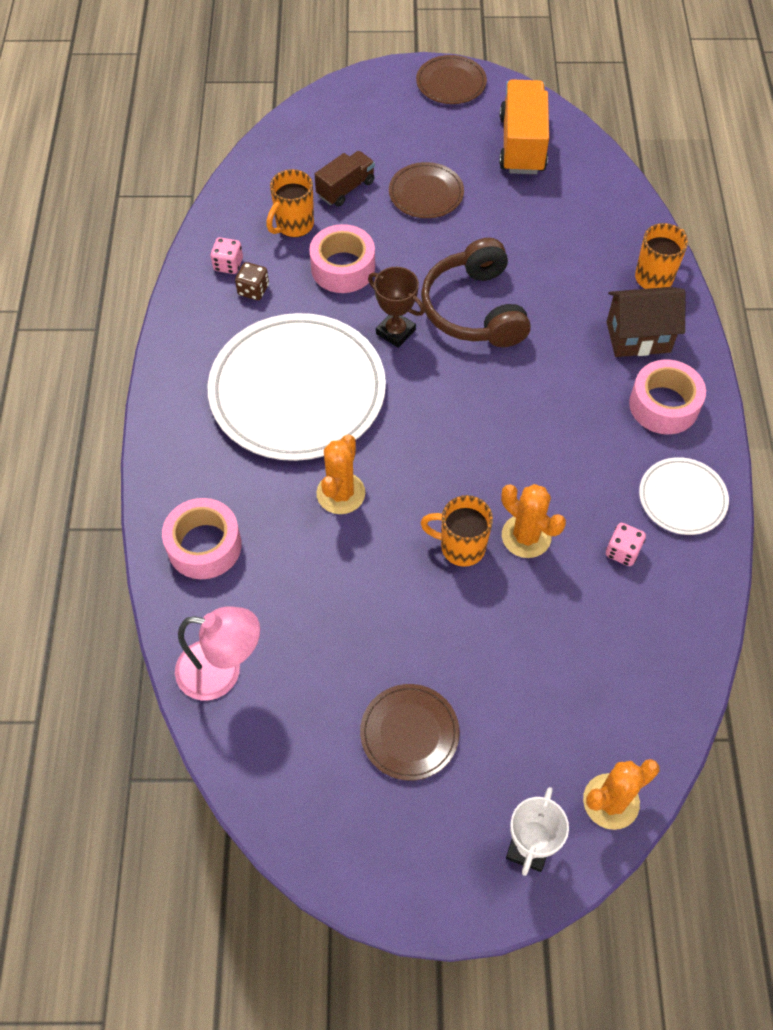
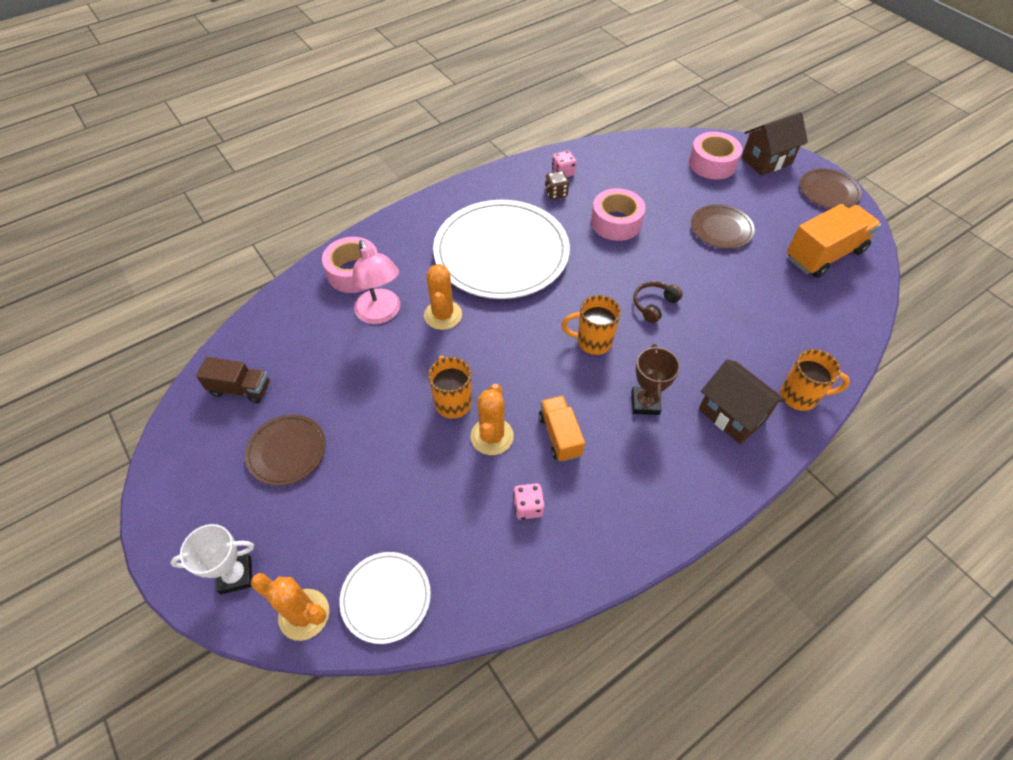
camera: 55 degrees right, 5 degrees down
pink lamp [175,606,260,700] -> pink lamp moved to [352,240,400,324]
orange mug [266,169,314,237] -> orange mug moved to [561,295,621,355]
brown truck [315,151,375,207] -> brown truck moved to [196,357,270,403]
orange cactus [316,435,365,514] -> orange cactus turned 75 degrees counterclockwise [424,264,462,330]
brown trophy [368,267,425,348] -> brown trophy moved to [631,344,680,415]
brown headphones [421,238,531,347] -> brown headphones [634,281,683,323], size x0.48
pink tape [629,360,706,434] -> pink tape moved to [689,132,742,179]
white plate [639,457,729,535] -> white plate moved to [340,552,431,644]
none -> orange truck [539,396,585,462]
none -> brown house [741,112,808,176]

